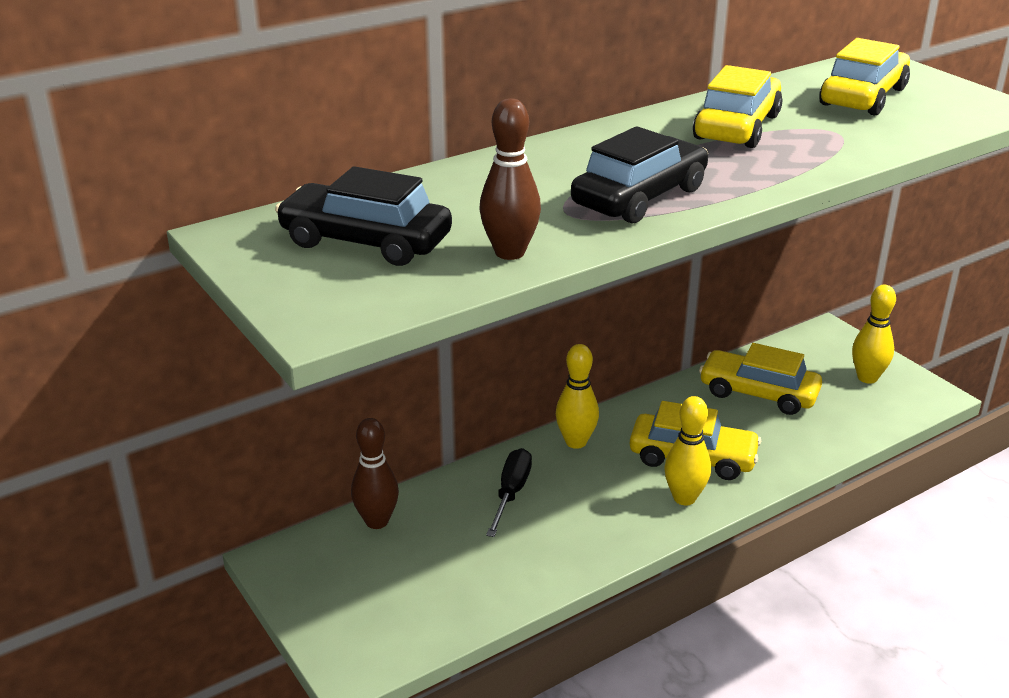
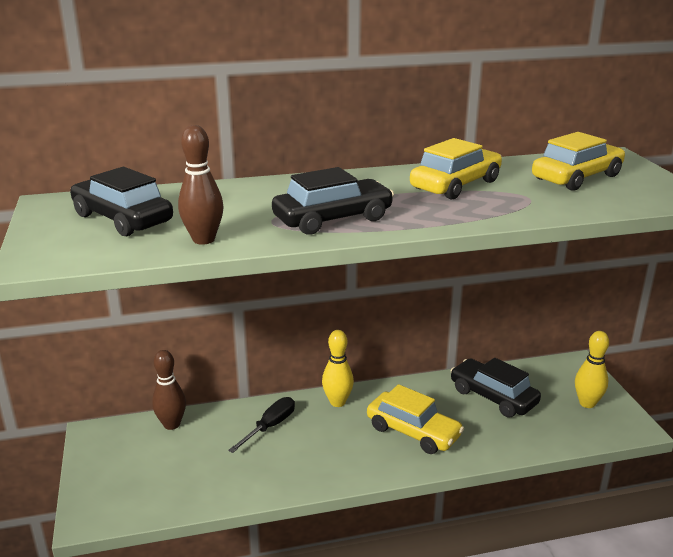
camera: 20 degrees right, 5 degrees down
yellow bowling pin [664,396,711,505] -> none
yellow car [699,343,822,415] -> black car [450,358,541,418]

